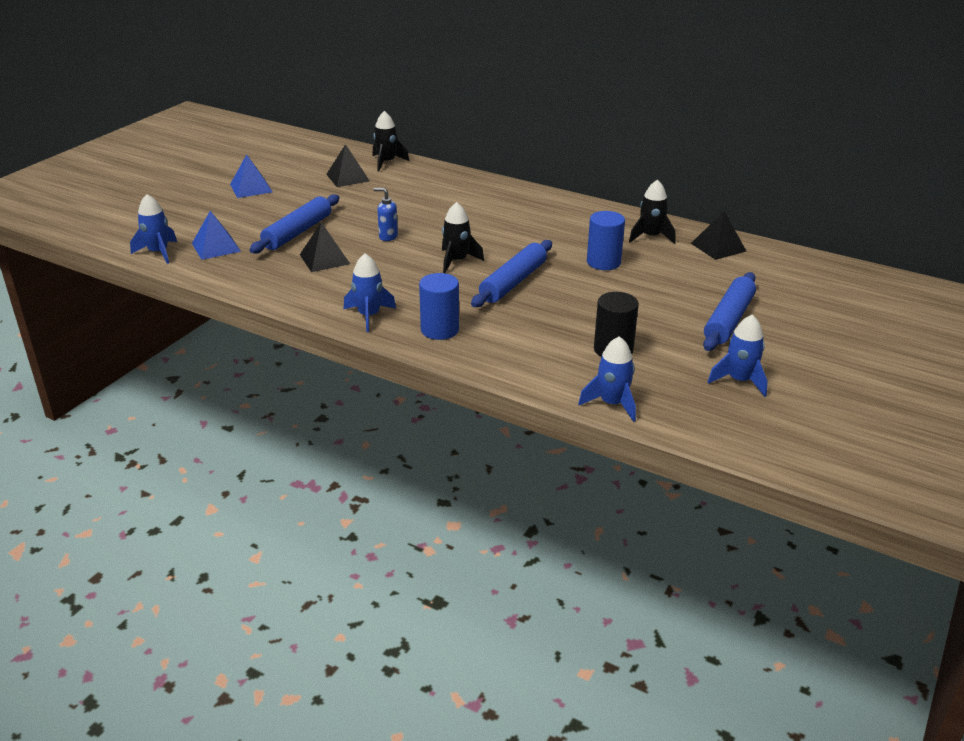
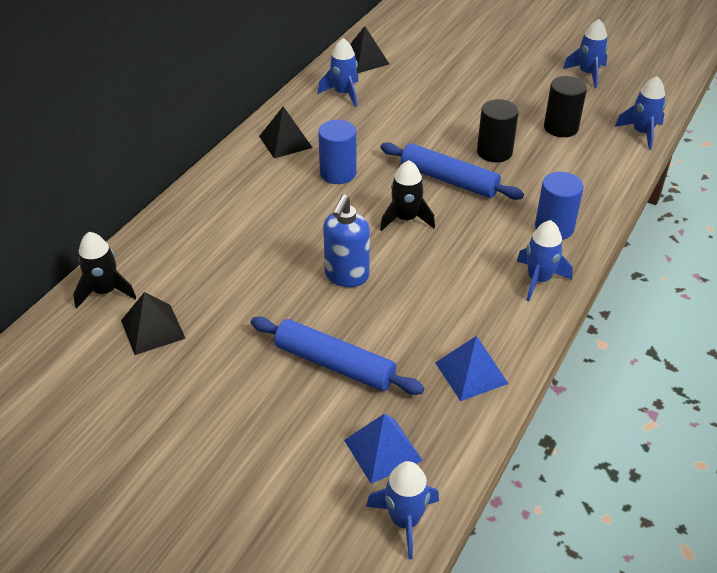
camera: 90 degrees left, 10 degrees up
blue pyramid [230,154,272,198] -> blue pyramid moved to [435,336,509,401]
black pyramid [300,222,350,272] -> black pyramid moved to [259,106,313,158]
blue soap dispenser [374,188,398,241] -> blue soap dispenser [323,195,370,287], size x1.60
blue cylinder [587,211,625,270] -> blue cylinder moved to [318,120,356,184]
black rocket [629,180,676,244] -> blue rocket [318,38,358,107]
blue rolling pin [703,272,756,351] -> none
none -> black cylinder [477,99,519,162]

